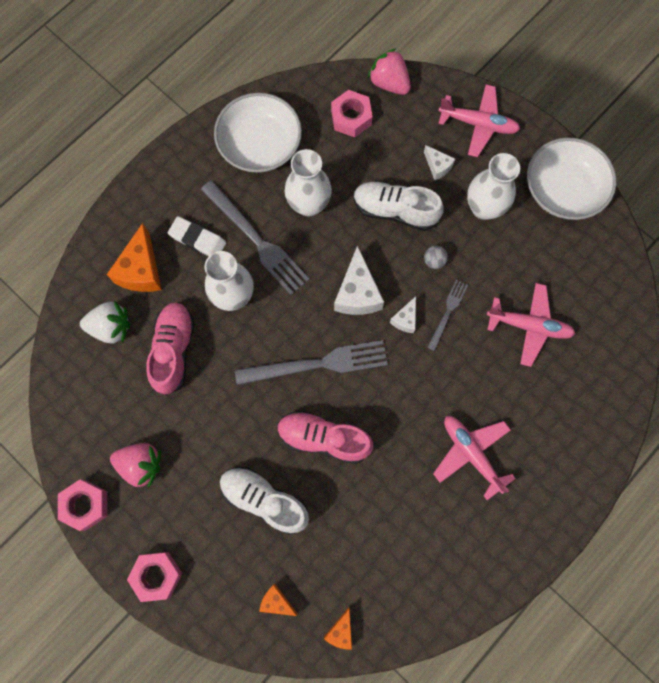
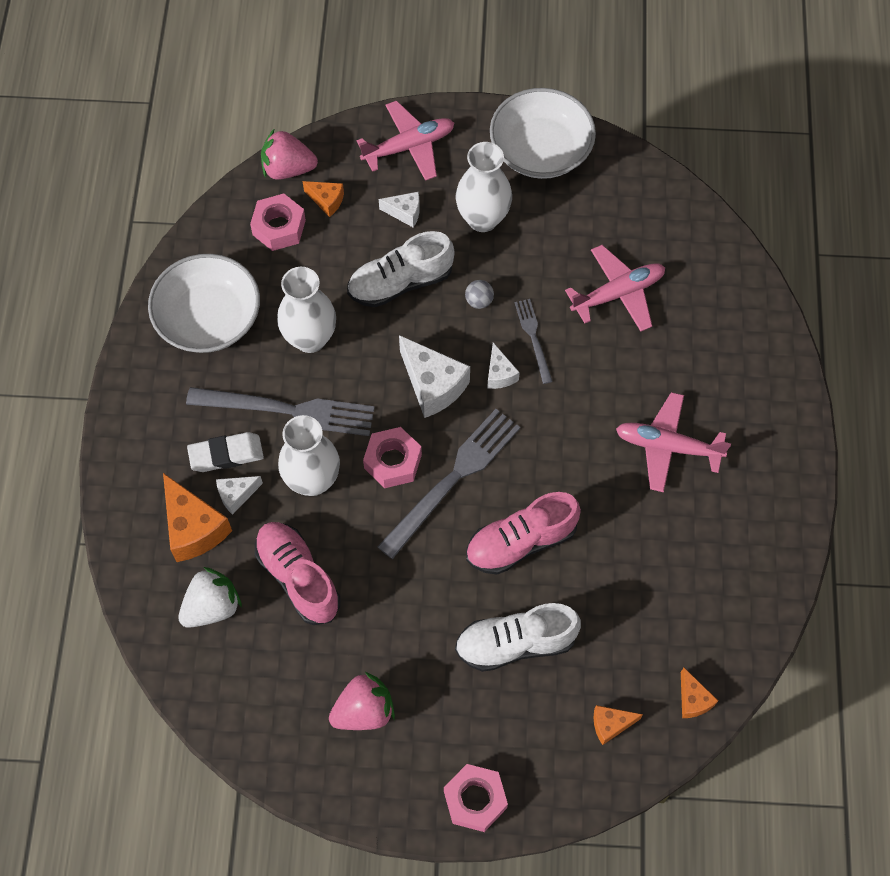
camera: 40 degrees left, 10 degrees down
pink nut [58,480,107,531] -> pink nut moved to [363,427,422,488]
none -> white cheese [216,476,263,515]
none -> orange cheese [303,181,344,217]

